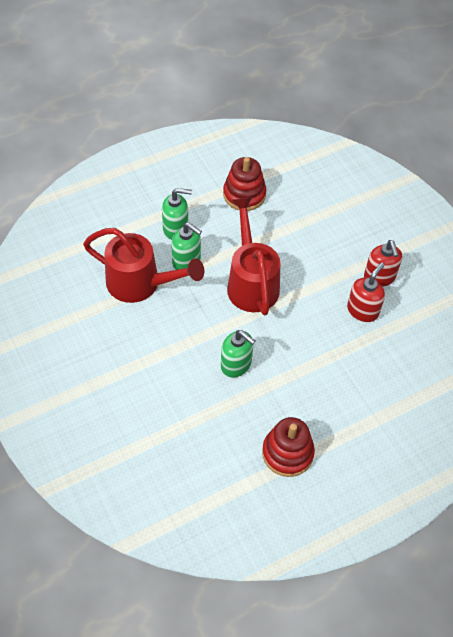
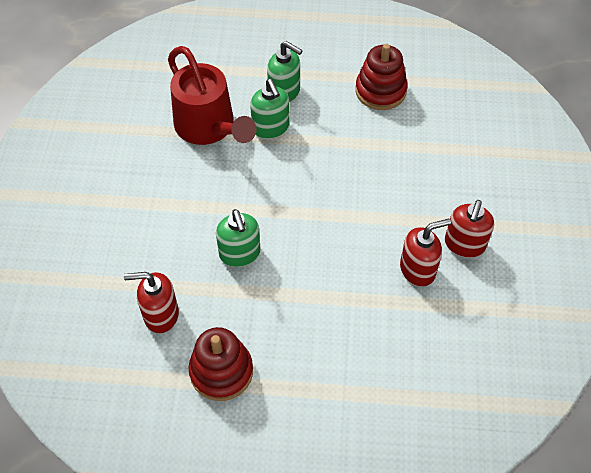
camera: 35 degrees right, 0 degrees up
red watering can [227,197,280,315] -> none
none -> red soap dispenser [124,272,179,333]

